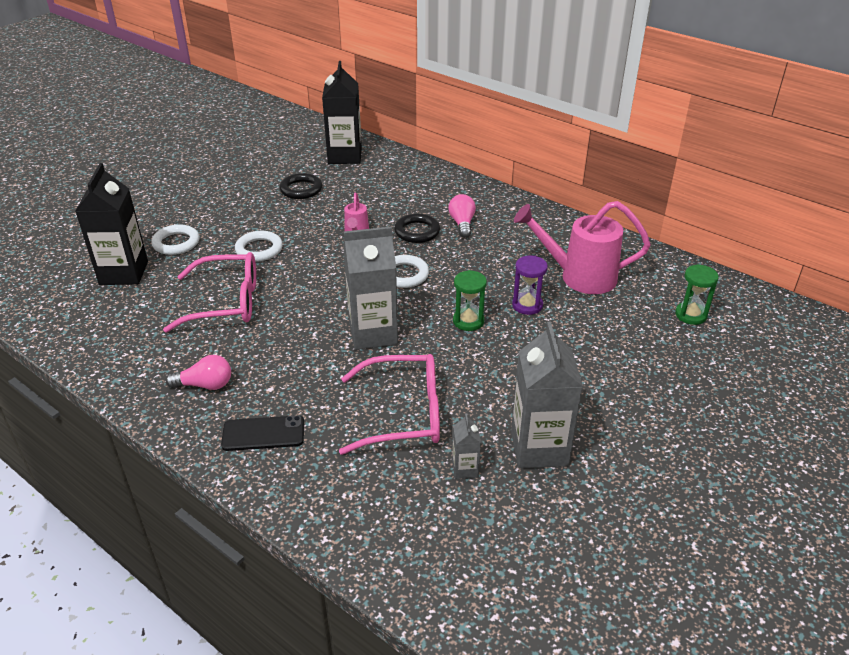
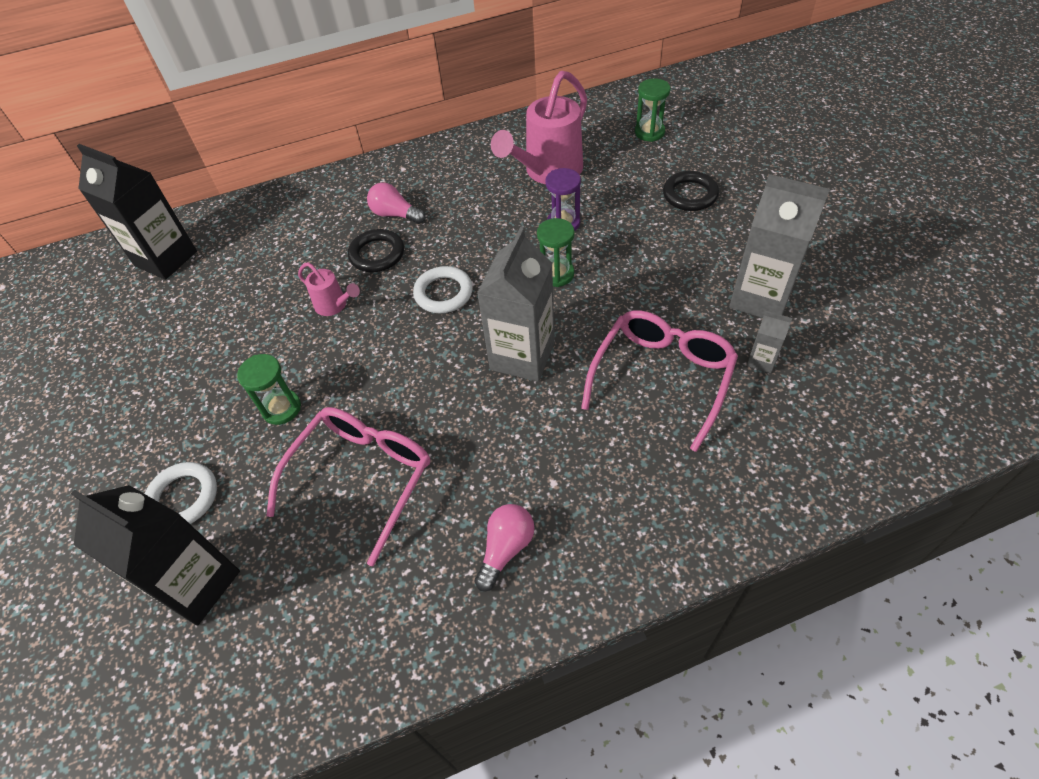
camera: 55 degrees left, 15 degrees up
black phone [221,415,304,451] -> none
white ring [235,231,283,261] -> green hourglass [237,354,301,425]
black ring [279,173,322,199] -> black ring moved to [663,171,719,211]

